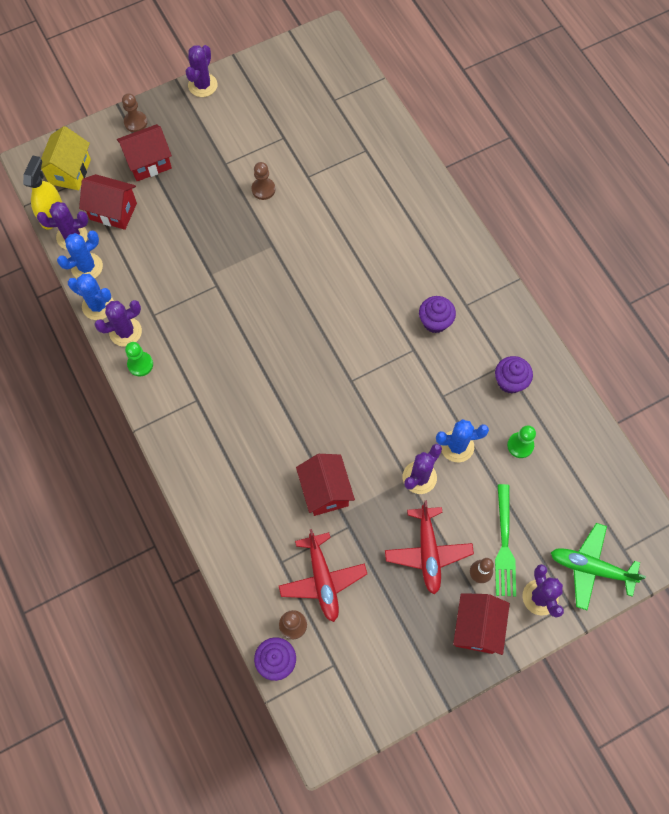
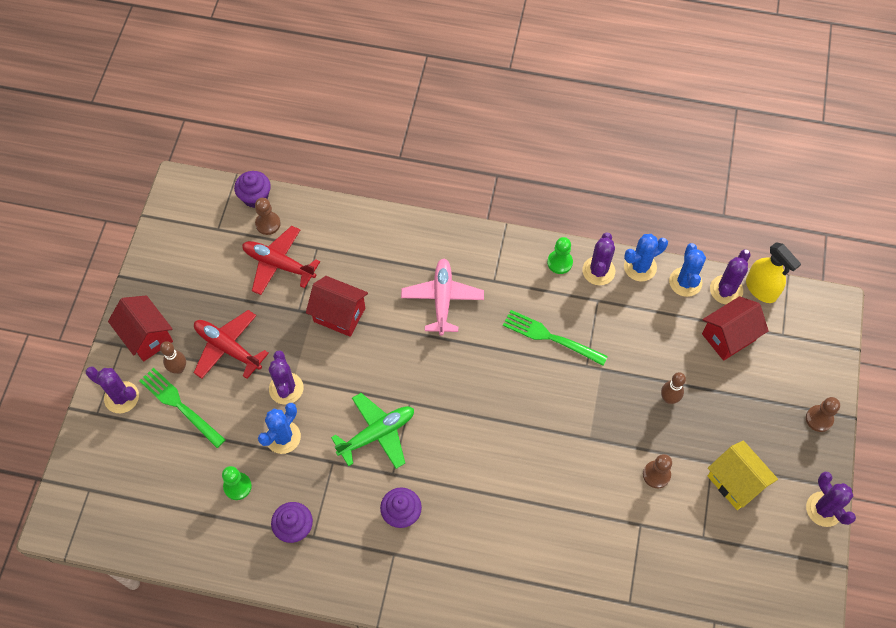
camera: 130 degrees right, 5 degrees down
yellow house [41,126,91,190] -> yellow house moved to [708,440,778,510]
red house [117,124,172,181] -> none
green plane [551,523,646,610] -> green plane moved to [331,393,414,469]
none -> pink plane [401,258,484,336]
none -> green fork [503,310,608,365]
none -> brown bowling pin [661,372,686,404]

